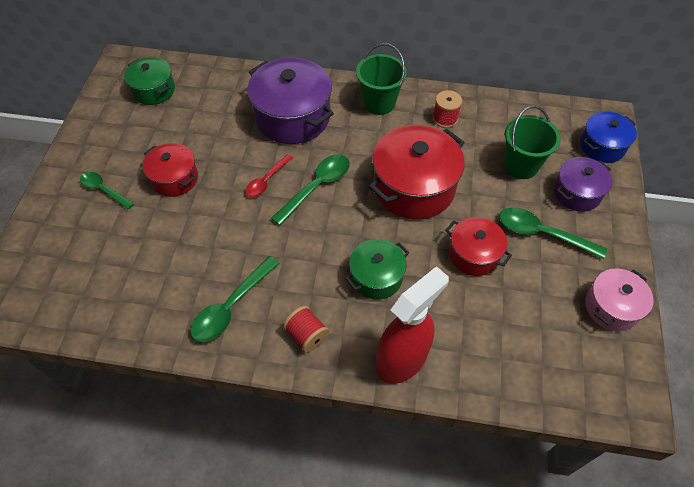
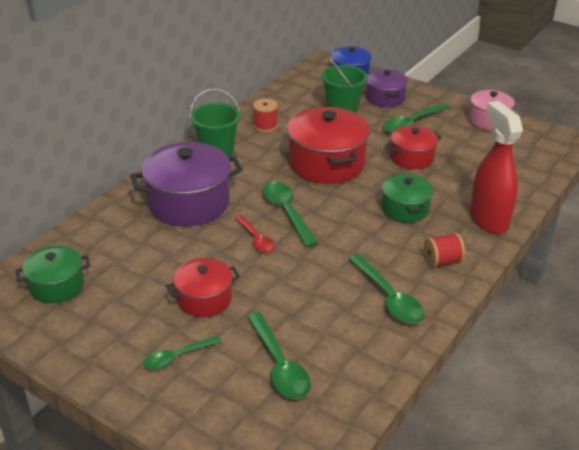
camera: 65 degrees left, 20 degrees down
none -> green spoon [247,312,311,399]

